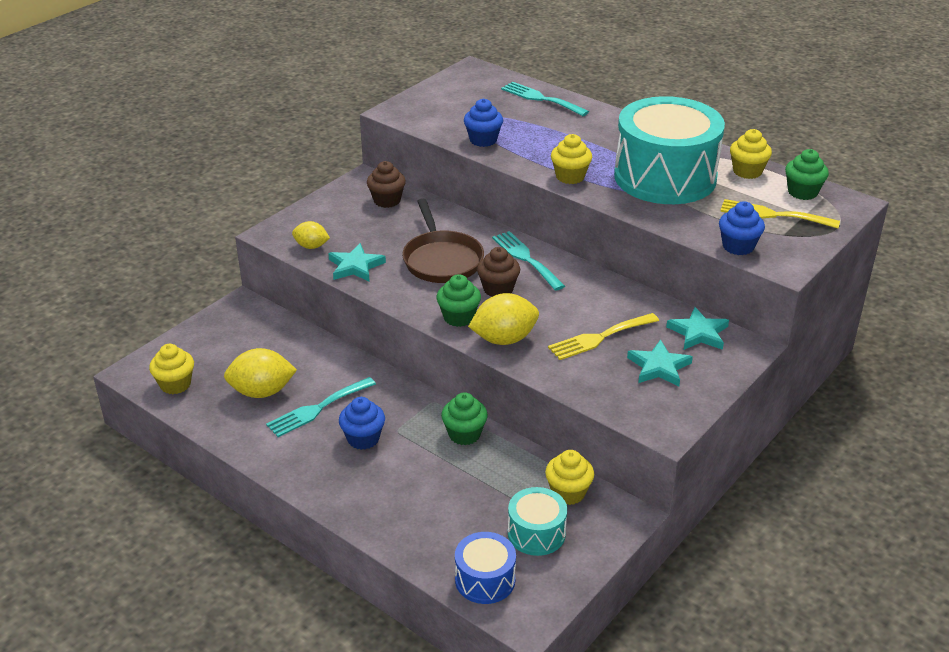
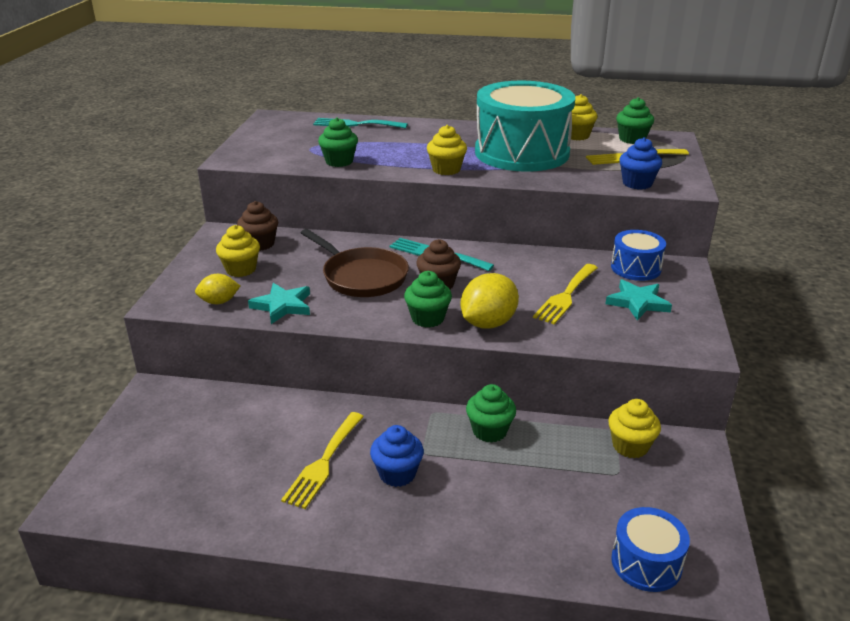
camera: 30 degrees left, 5 degrees down
yellow cupcake [149,344,194,394] -> yellow cupcake moved to [216,225,260,277]
yellow lemon [224,348,297,398] -> none
turquoise fork [266,377,376,437] -> yellow fork [281,412,364,509]
blue cupcake [464,99,503,147] -> green cupcake [318,118,358,167]
turquoise drum [508,487,567,556] -> none
turquoise star [666,307,729,350] -> blue drum [611,230,666,281]

